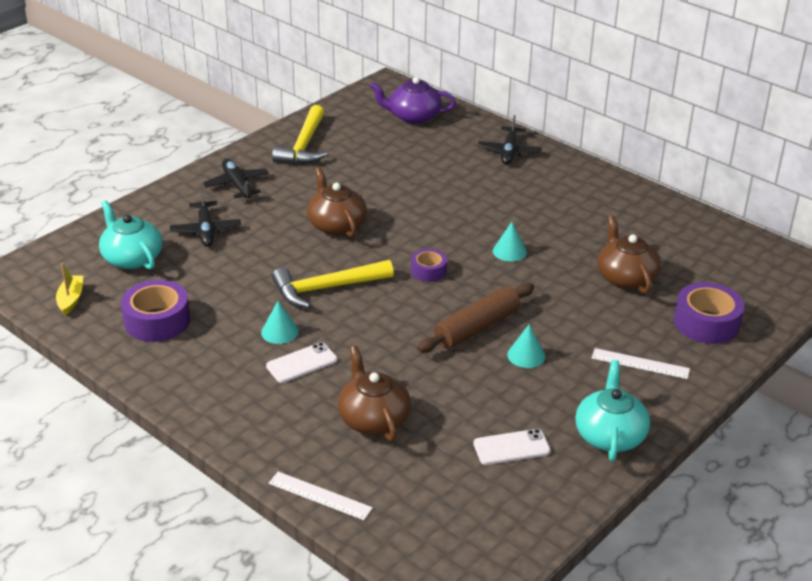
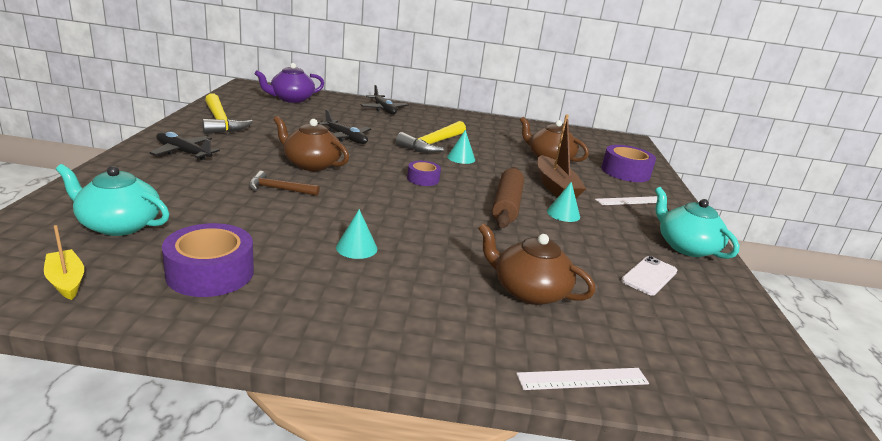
camera: 40 degrees left, 10 degrees down
black plane [170,189,241,247] -> black plane moved to [318,109,371,144]
white phone [266,342,337,383] -> none
yellow hammer [272,260,394,308] -> yellow hammer moved to [396,121,466,153]
none -> brown hammer [249,171,320,196]
none -> brown boat [537,114,586,198]

